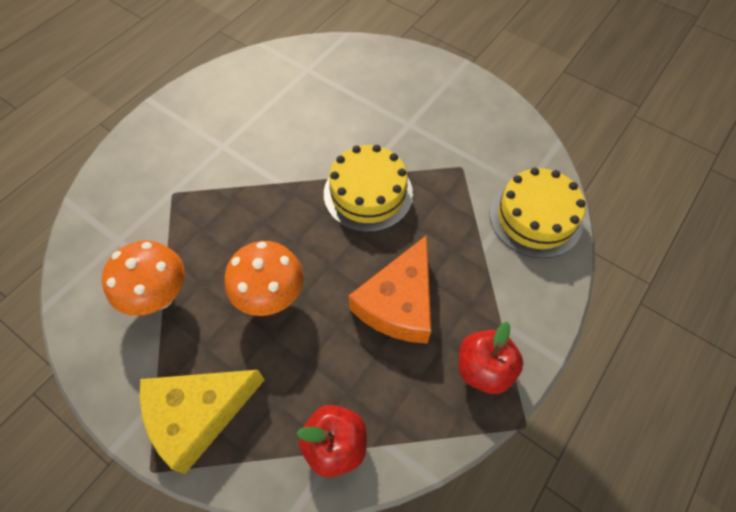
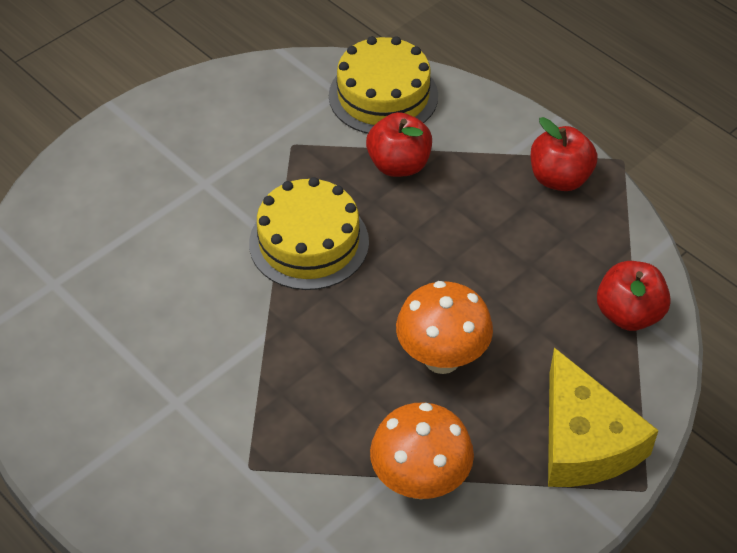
camera: 80 degrees left, 10 degrees down
orange cheese [349,235,431,344] -> none
none -> red apple [366,112,432,177]

